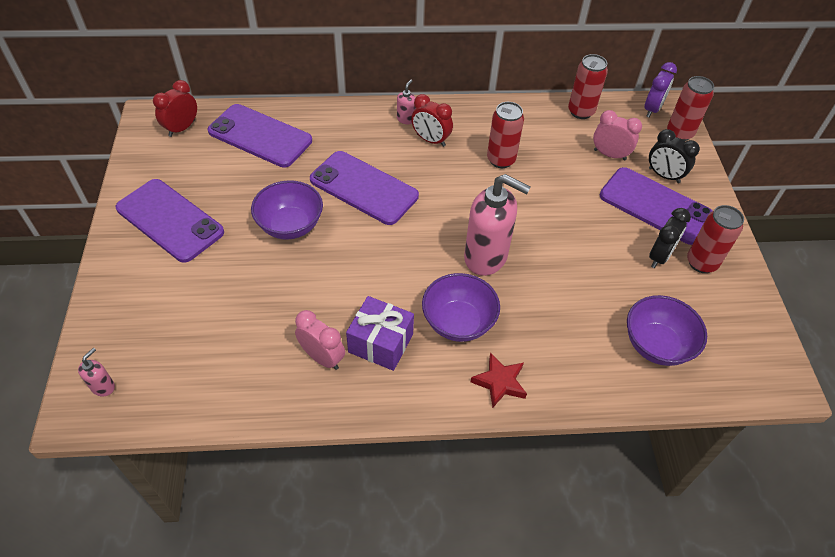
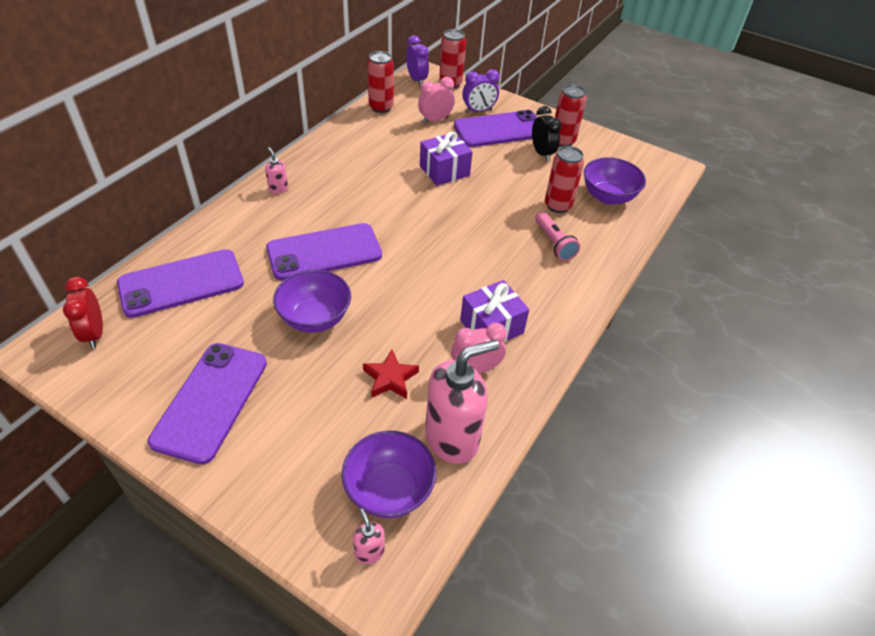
camera: 55 degrees left, 5 degrees down
purple phone [116,179,224,263] -> purple phone turned 60 degrees counterclockwise [148,343,267,465]
red clock [411,94,453,147] -> none
purple bowl [422,273,500,342] -> purple bowl moved to [342,431,436,518]
pink soap dispenser [464,174,531,276] -> pink soap dispenser moved to [425,339,499,464]
red star [471,353,527,408] -> red star moved to [363,350,419,399]
red can [487,102,524,168] -> red can moved to [545,146,584,213]
black clock [649,129,700,183] -> purple clock [462,69,499,113]
none -> purple gift [420,132,473,186]
none -> pink flashlight [535,212,580,261]

